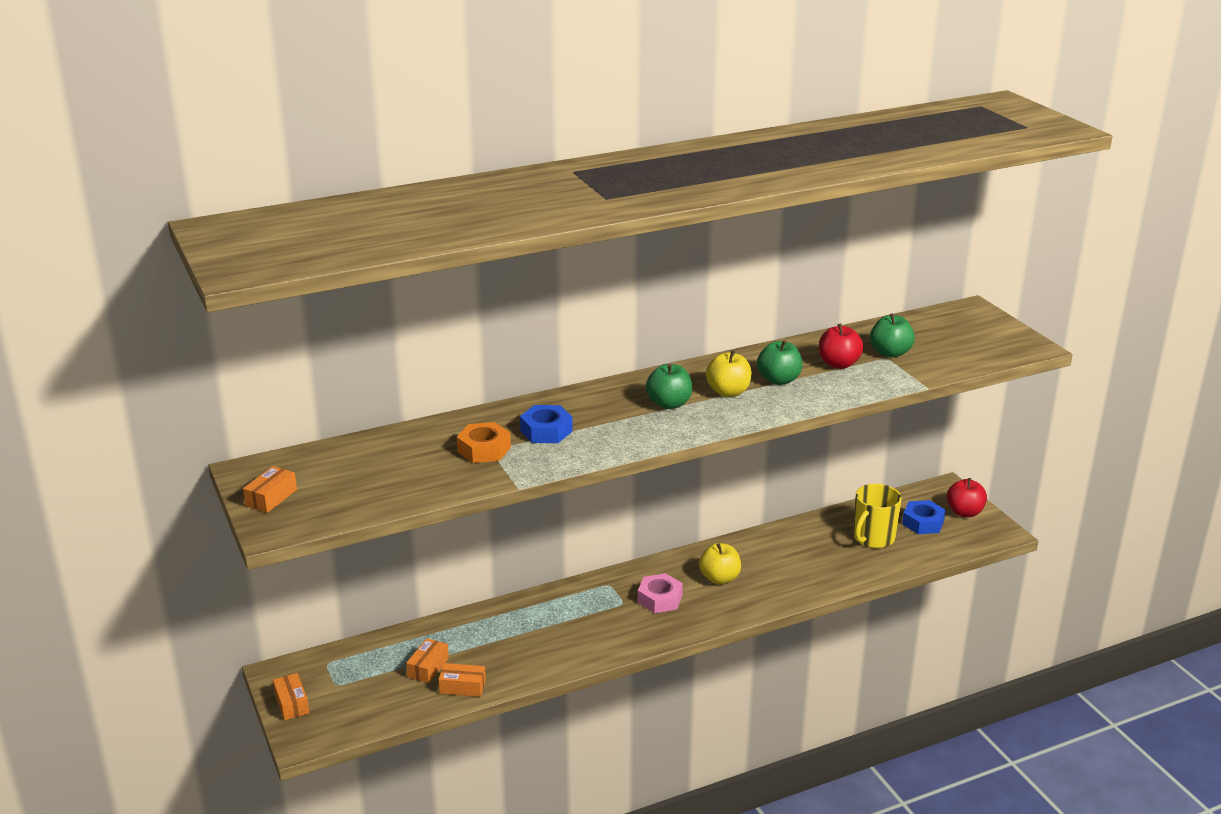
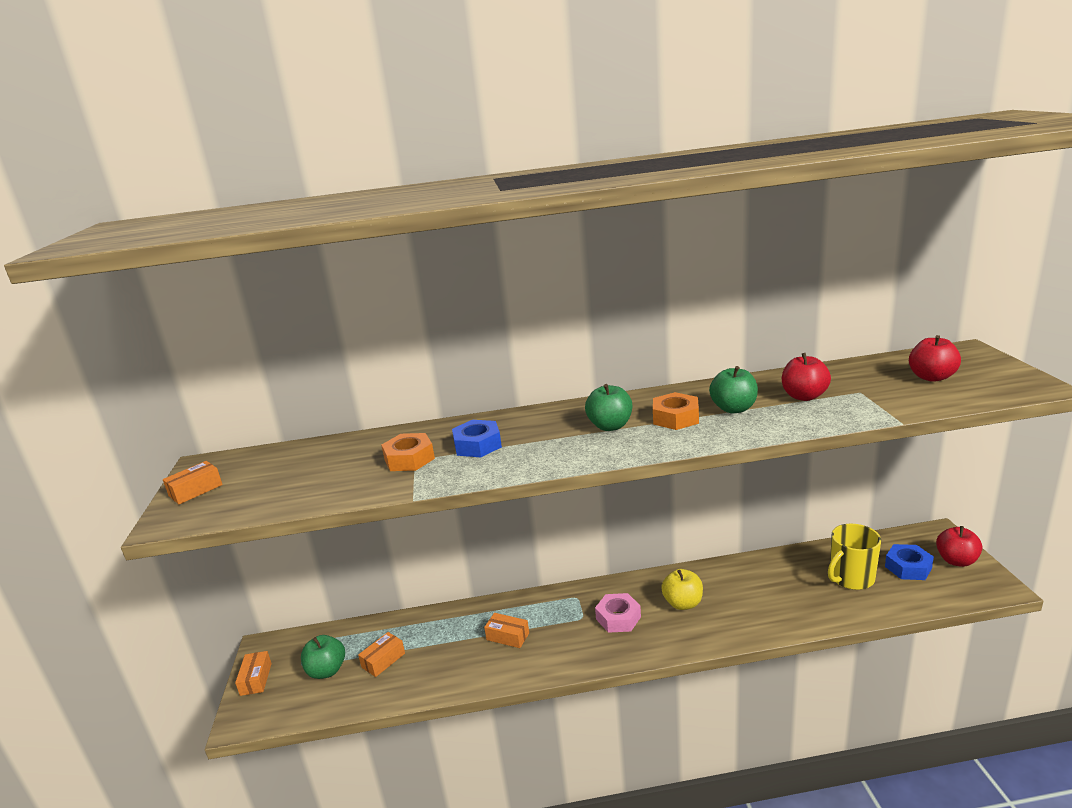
camera: 20 degrees right, 5 degrees down
orange box [438,663,486,697] -> orange box moved to [484,613,529,648]
yellow apple [706,350,752,397] -> orange nut [653,392,699,430]
green apple [870,313,915,357] -> green apple moved to [301,635,345,679]
none -> red apple [909,335,961,382]

